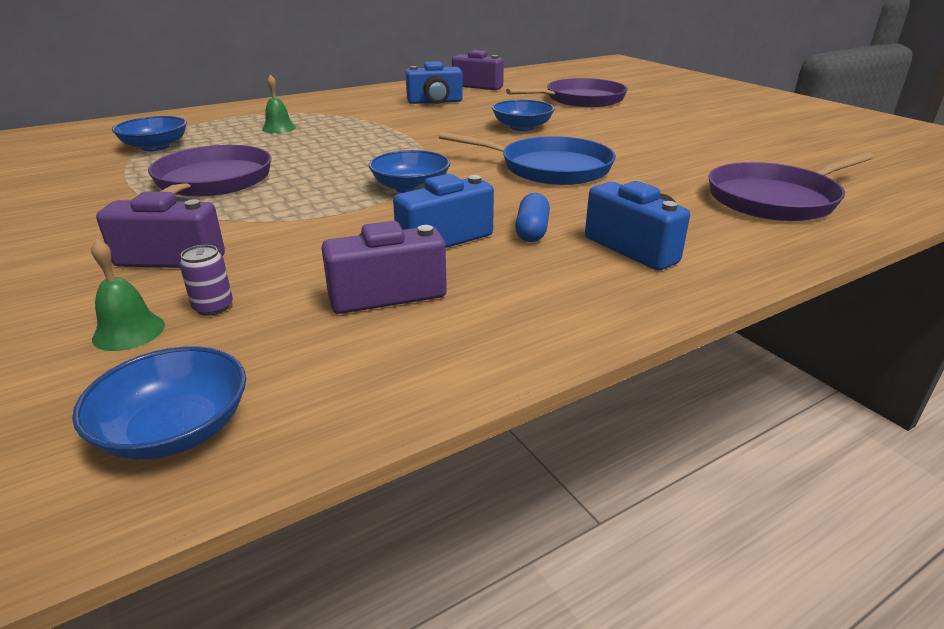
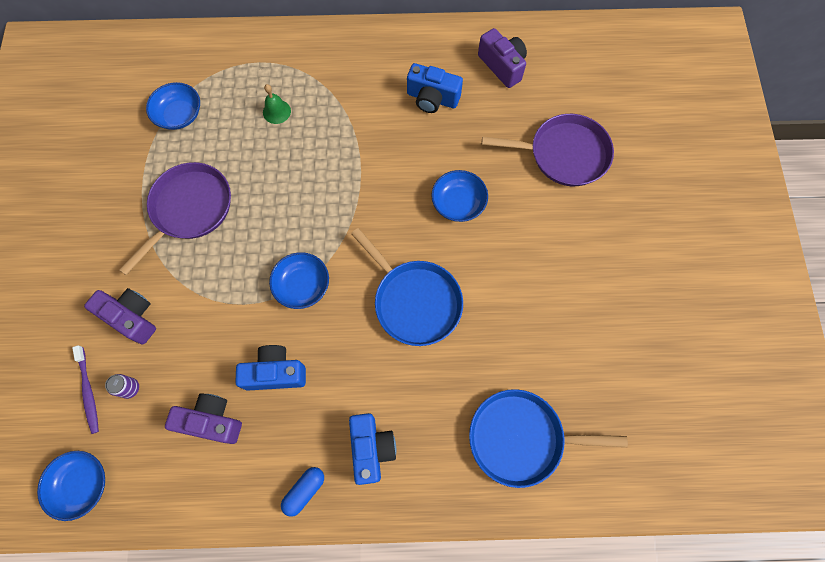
camera: 30 degrees right, 40 degrees up
green bell [91,239,165,351] -> purple toothbrush [72,345,99,434]
blue capsule [515,193,550,242] -> blue capsule moved to [281,467,324,517]
purple pan [709,152,874,221] -> blue pan [469,389,628,488]

